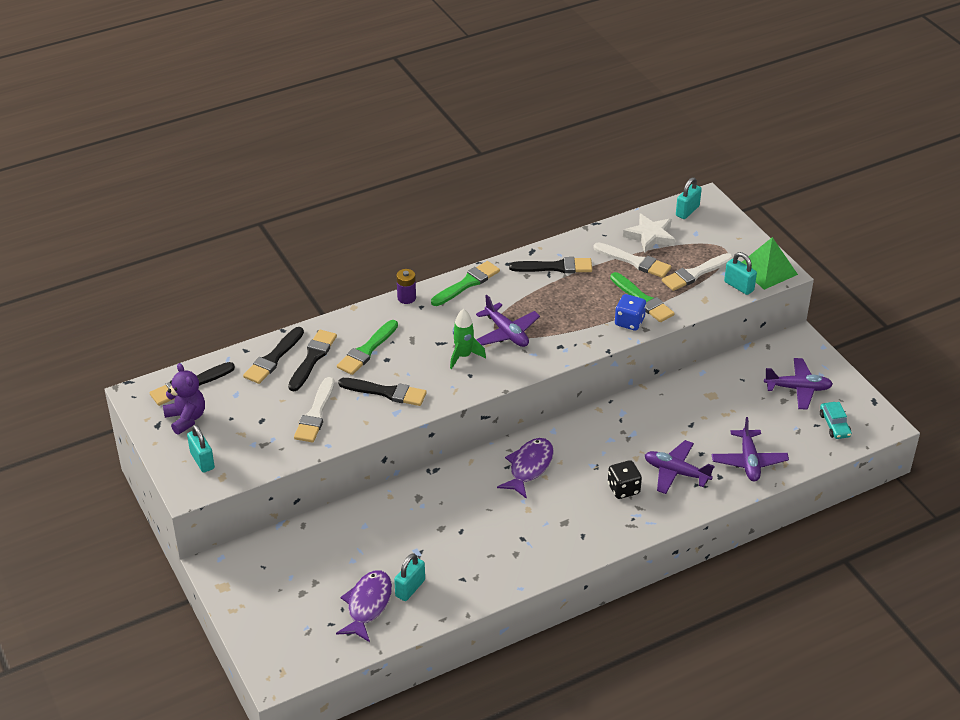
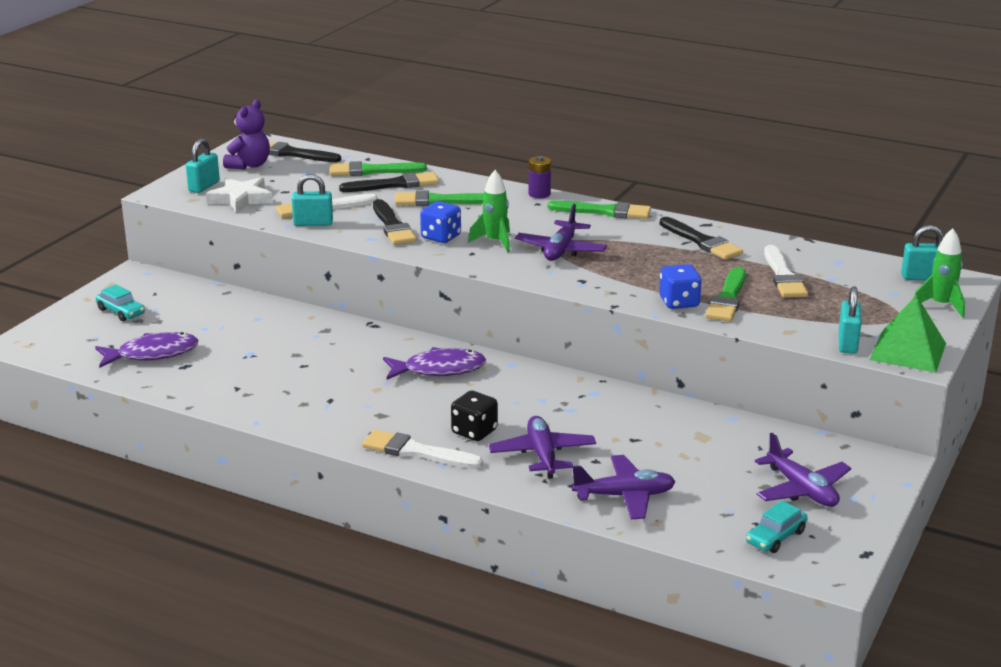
camera: 55 degrees right, 15 degrees down
black brush [243,327,304,384] -> green brush [330,161,427,176]
turquoise padlock [394,553,425,601] -> turquoise padlock moved to [292,174,333,226]
white star [623,213,675,253] -> white star moved to [206,177,273,213]
white brush [662,253,733,291] -> white brush moved to [362,430,483,469]
purple plane [712,417,789,481] -> purple plane turned 150 degrees counterclockwise [572,455,676,519]
none -> turquoise car [96,284,145,321]
none -> blue dice [420,201,461,243]
none -> green rocket [914,228,965,318]

